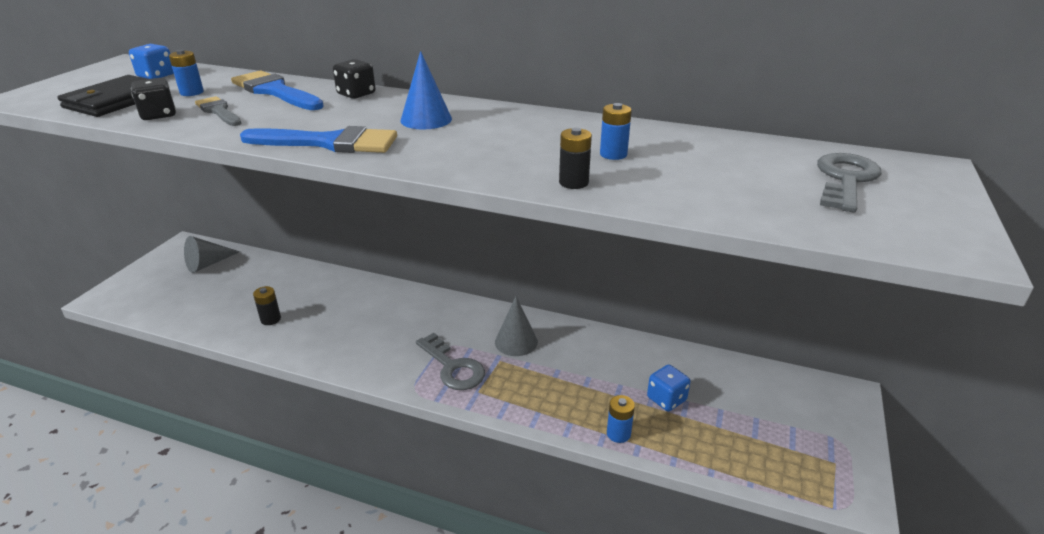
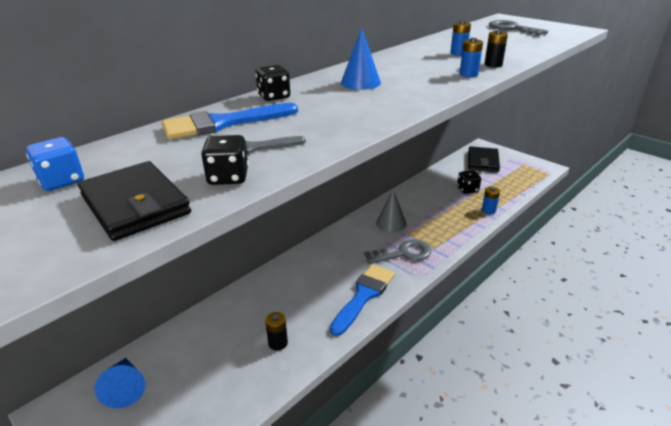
camera: 65 degrees left, 0 degrees up
blue battery [169,49,204,96] -> blue battery moved to [460,38,483,77]
grey cone [184,236,240,273] -> blue cone [95,358,145,408]
blue brush [240,126,397,153] -> blue brush moved to [330,264,395,336]
blue dice [647,364,691,411] -> black dice [457,170,481,194]
none -> black wallet [468,146,500,172]

